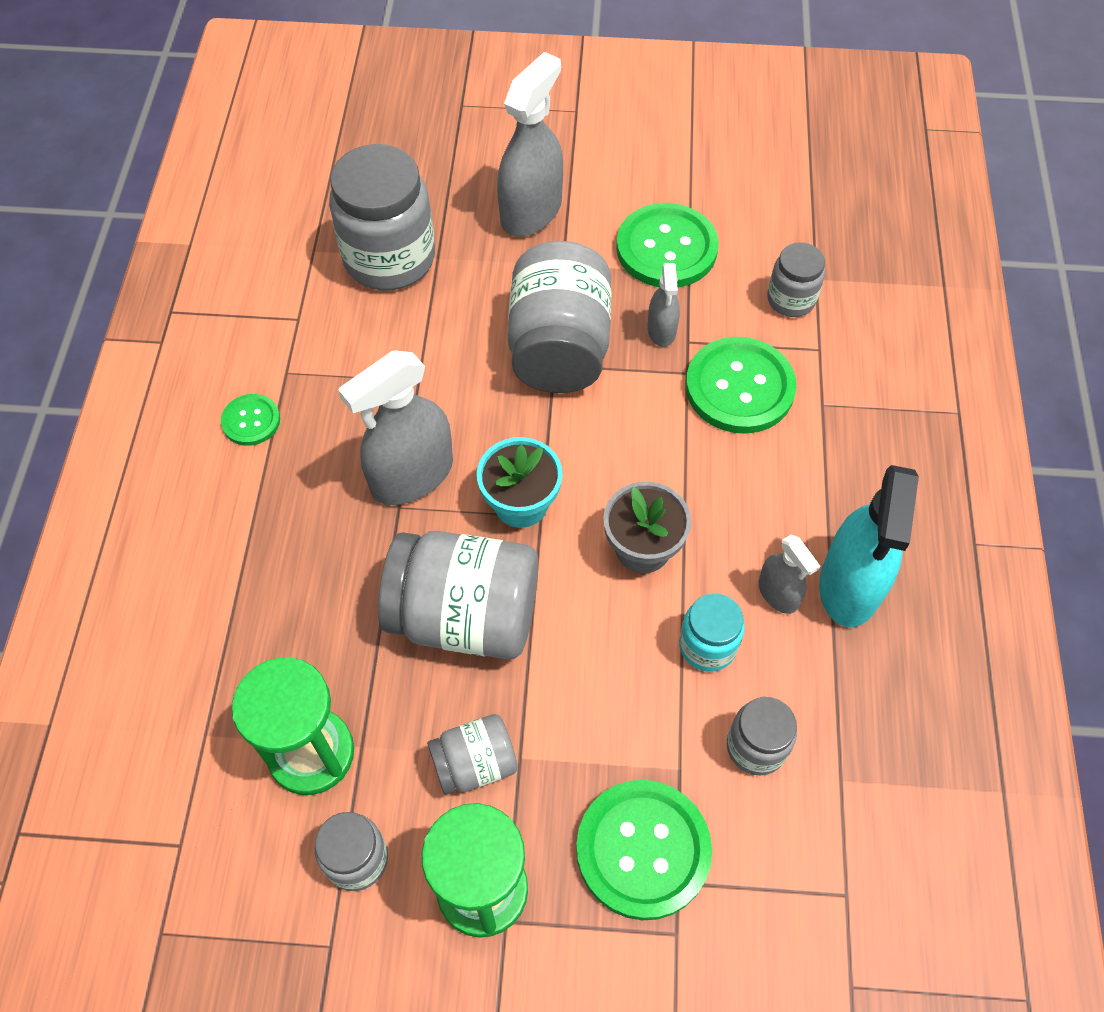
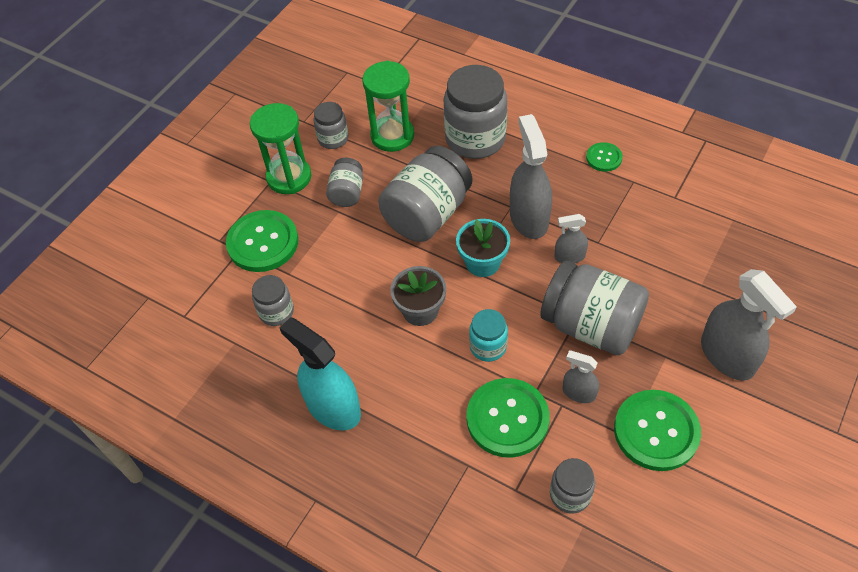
camera: 120 degrees right, 5 degrees down
grey jar [329,144,435,291] -> grey jar moved to [443,65,507,159]
turquoise jar [679,593,745,672] -> turquoise jar moved to [469,309,508,362]
grey spray bottle [759,535,820,614] -> grey spray bottle moved to [555,214,588,264]

